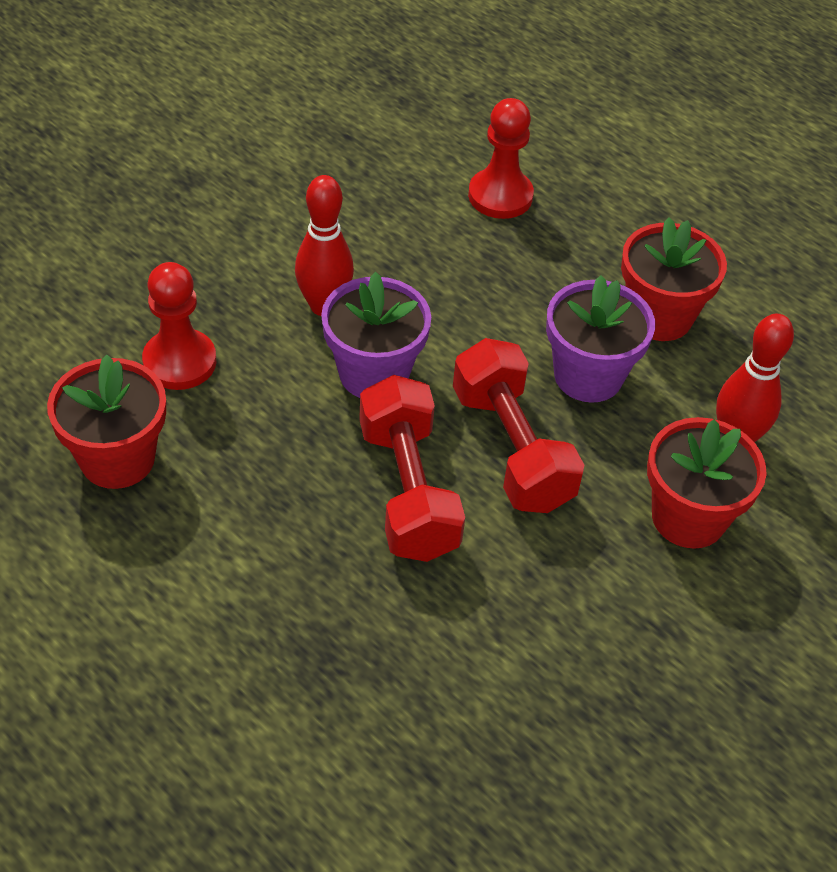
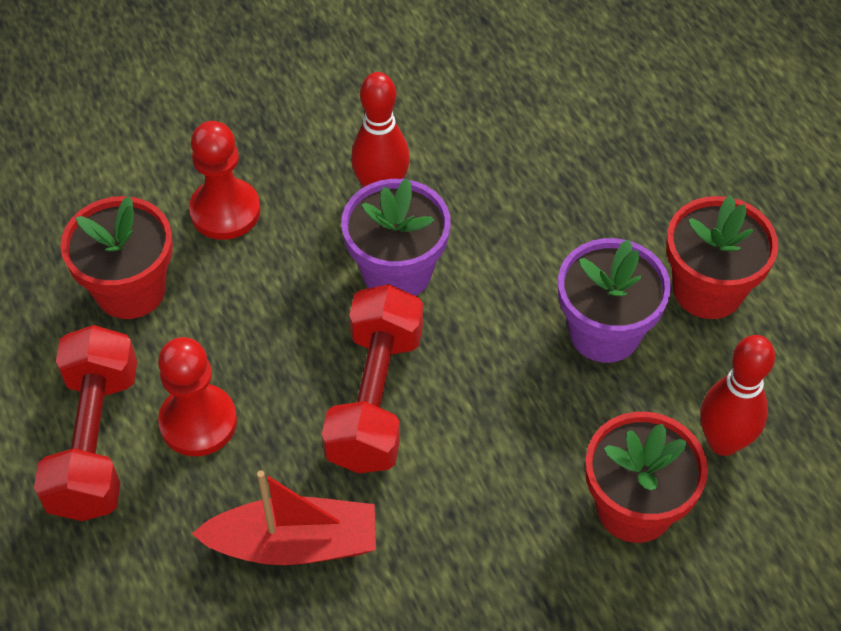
camera: 25 degrees right, 5 degrees up
red dumbbell [453,338,584,513] -> red dumbbell moved to [34,325,137,521]
red pawn [468,98,534,219] -> red pawn moved to [158,337,237,456]
none -> red boat [192,471,376,565]

